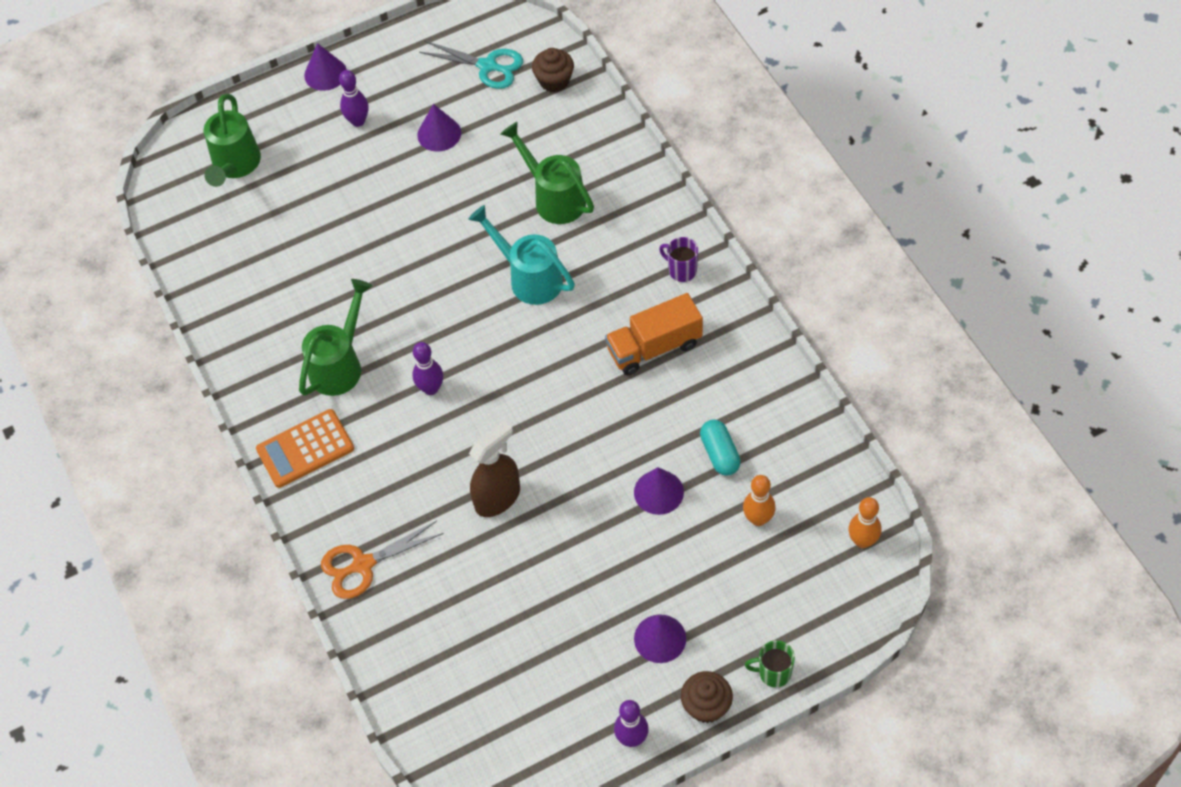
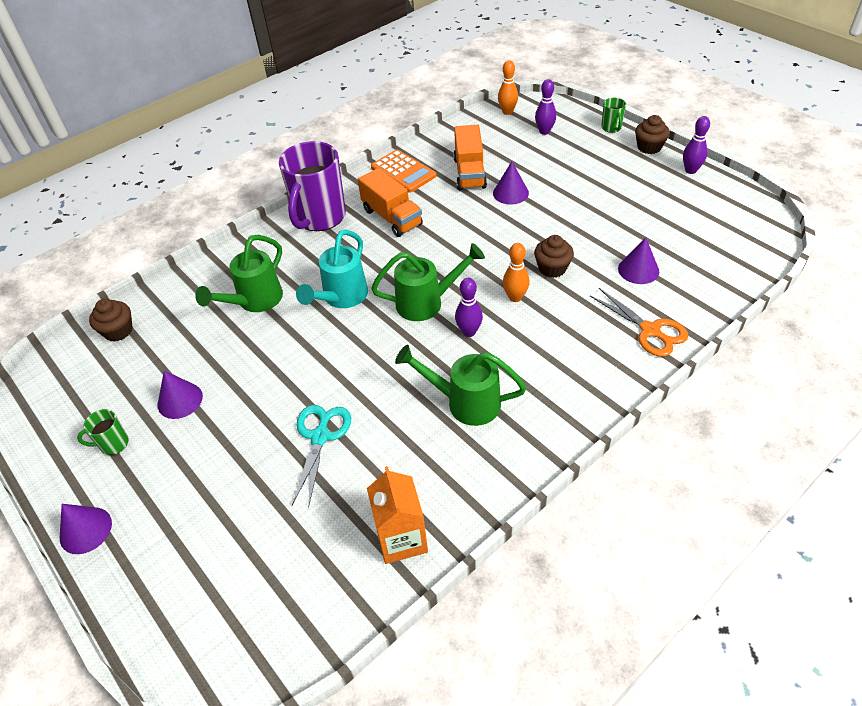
camera: 105 degrees left, 10 degrees down
green watering can [204,94,261,187] -> green watering can moved to [371,243,485,321]
orange calculator [256,409,354,488] -> orange calculator moved to [371,150,437,193]
purple bowling pin [339,70,368,127] -> purple bowling pin moved to [535,79,556,135]
turquoise scissors [419,41,523,89] -> turquoise scissors moved to [292,405,351,509]
brown spray bottle [469,420,520,517] -> brown cupcake [534,235,574,278]
purple cone [634,614,686,663] -> purple cone moved to [618,237,659,284]
purple mug [659,237,698,282] -> purple mug [279,141,346,231], size x2.34
turquoise capsule [700,419,741,476] -> orange truck [453,125,487,190]
orange bowling pin [743,475,776,526] -> orange bowling pin moved to [503,243,529,302]
none -> green mug [77,409,129,455]
none -> orange carton [367,466,428,564]

